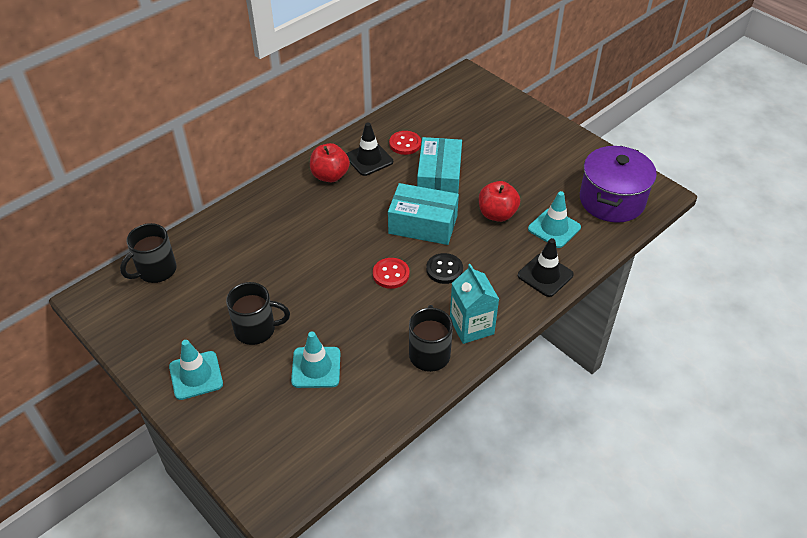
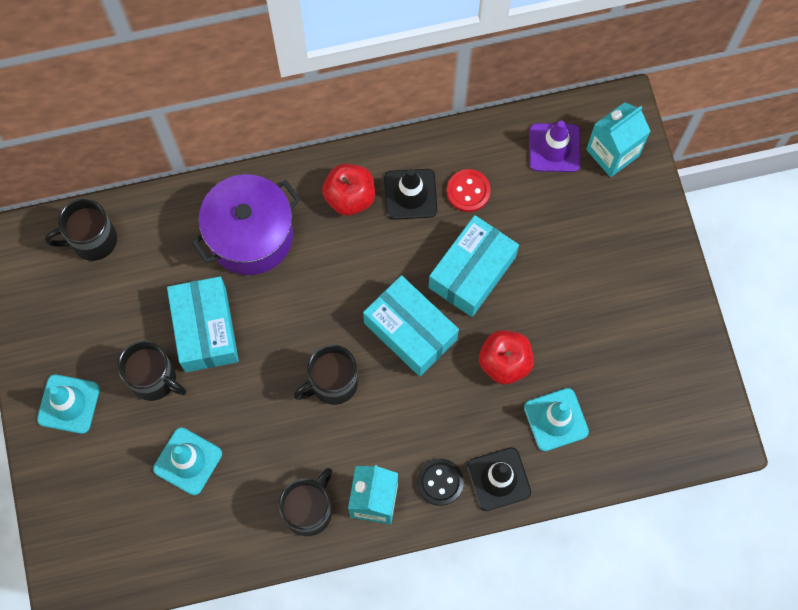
camera: 30 degrees right, 25 degrees up
red button [373,258,410,289] -> black mug [293,345,358,405]
black button [426,253,463,284] -> black button moved to [417,459,464,506]
purple pot [580,146,657,223] -> purple pot moved to [192,174,300,275]
none -> turquoise box [167,276,239,372]
none -> purple traffic cone [529,121,581,172]
none -> turquoise carton [586,102,651,177]

